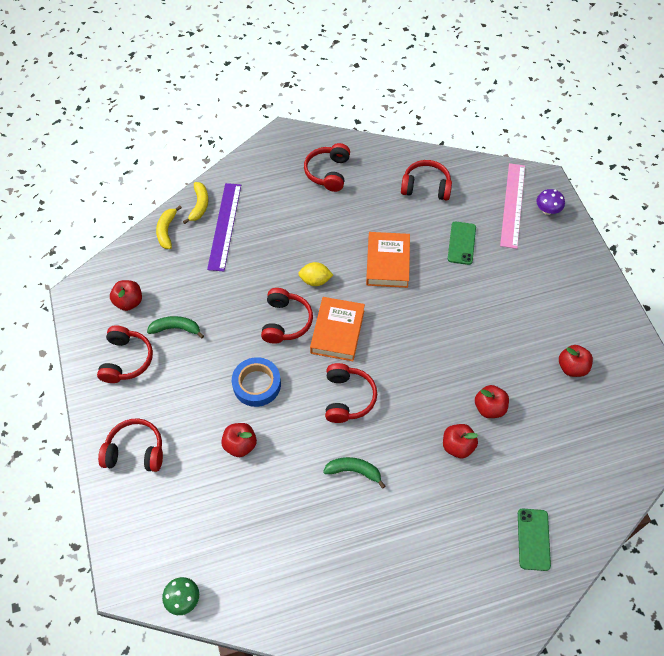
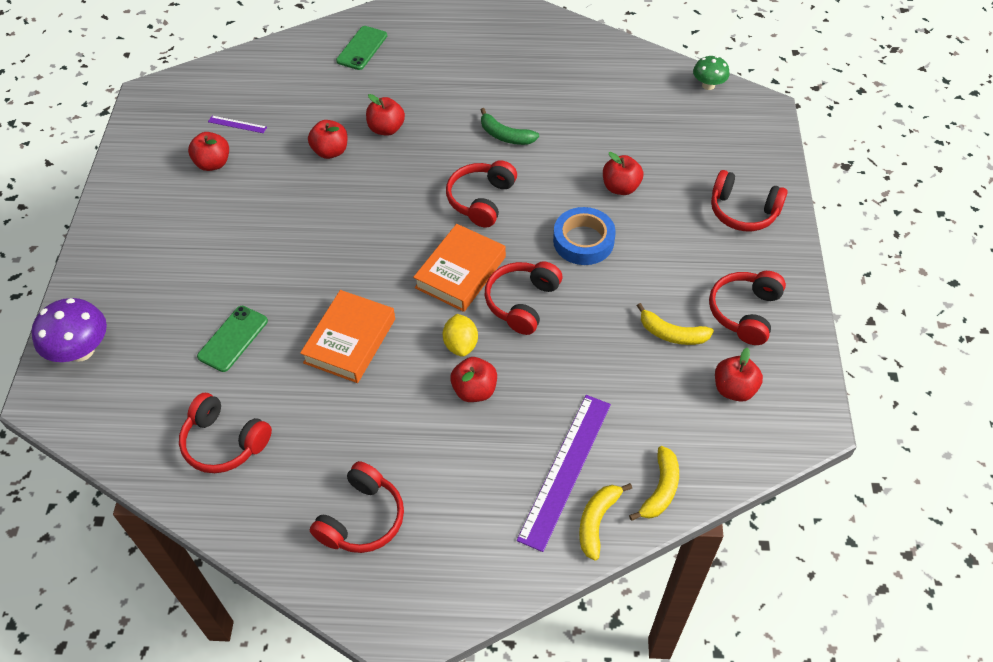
camera: 160 degrees left, 5 degrees down
green banana [147,316,204,338] -> yellow banana [637,303,714,345]
yellow lemon [298,262,333,286] -> yellow lemon turned 60 degrees clockwise [443,314,478,357]
pink ruler [500,163,525,249] -> none
purple mushroom [536,189,565,215] -> purple mushroom [31,298,107,362], size x1.63
none -> purple ruler [208,116,267,133]
none -> red apple [450,357,497,402]

